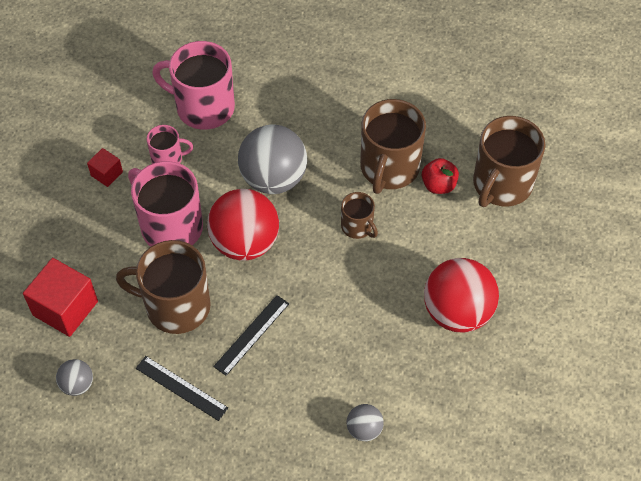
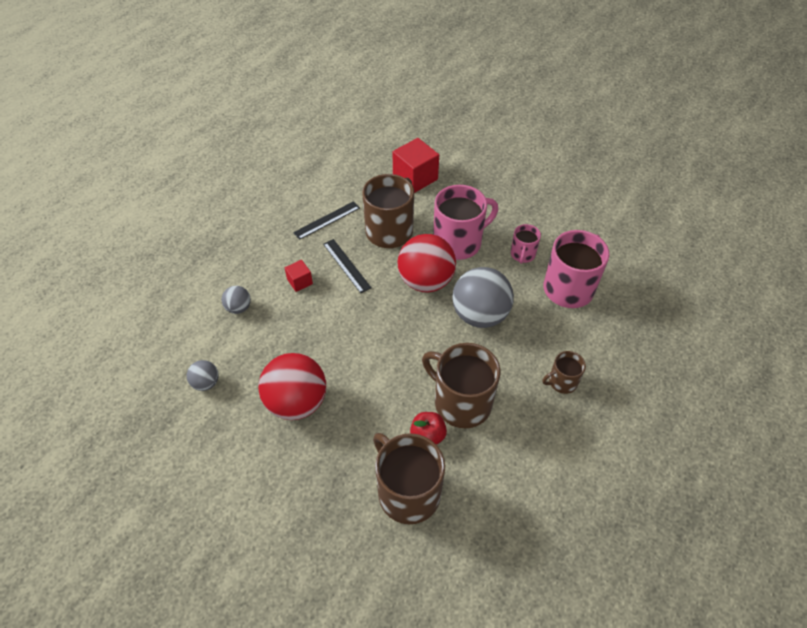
camera: 110 degrees right, 5 degrees down
grey ball [56,359,93,396] -> grey ball moved to [187,360,219,391]
red cube [87,148,123,187] -> red cube moved to [285,260,313,292]
brown mug [341,192,378,239] -> brown mug moved to [542,351,586,394]

